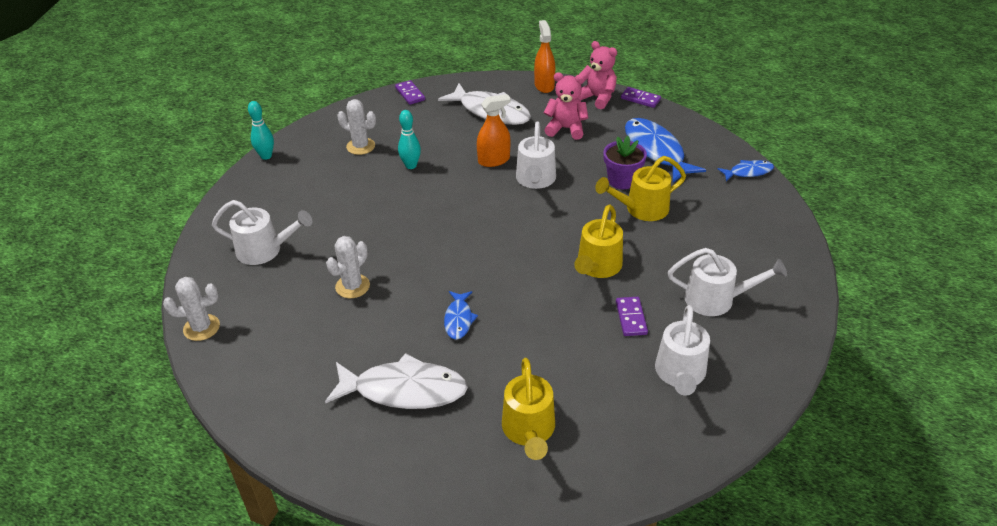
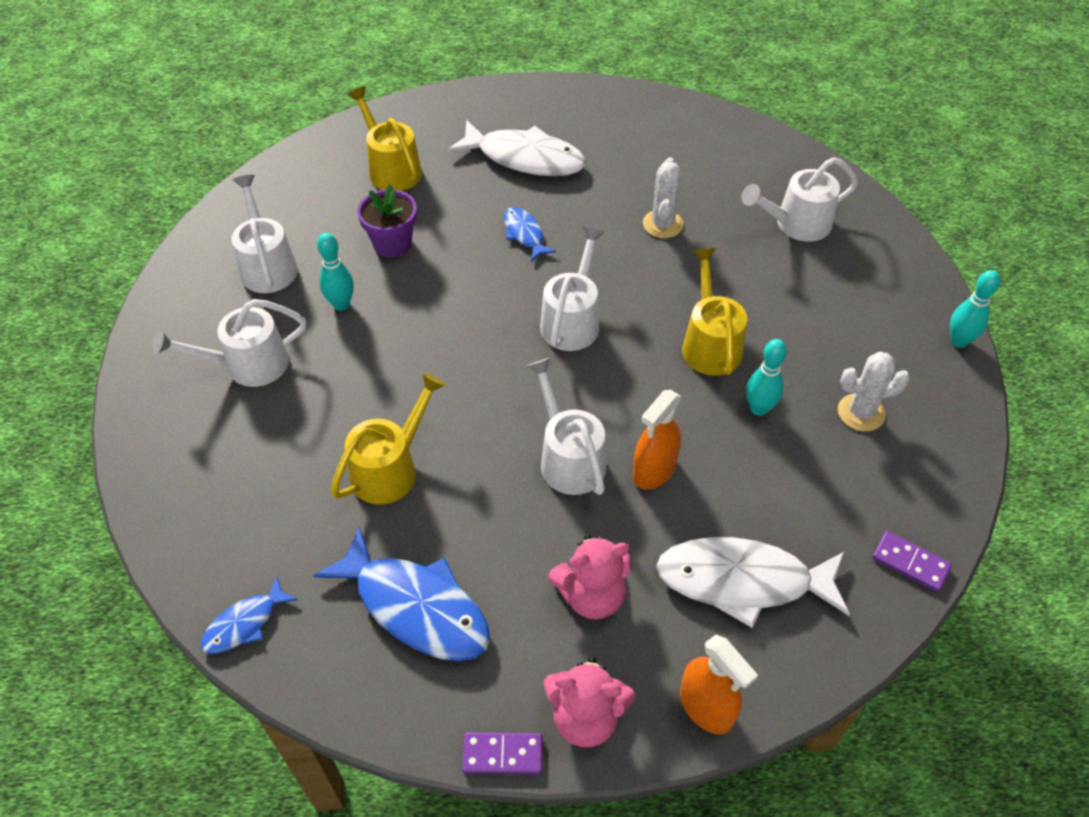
camera: 150 degrees right, 10 degrees up
white cactus [163,277,220,341] -> none
white fish [325,353,468,409] -> white fish turned 135 degrees counterclockwise [447,120,586,176]
yellow watering can [574,204,623,278] -> yellow watering can moved to [682,248,747,376]
purple flower pot [603,136,647,189] -> purple flower pot moved to [357,184,417,257]
purple domino [616,297,648,336] -> turquoise bowling pin [317,233,354,311]
none -> white watering can [540,227,605,351]

